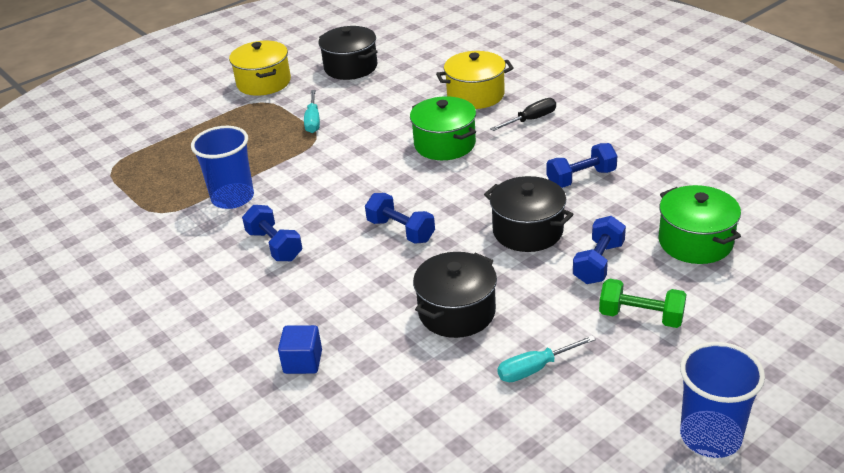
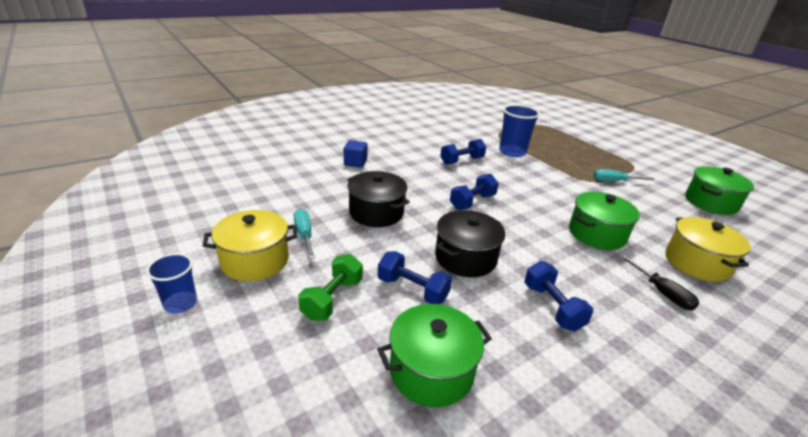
camera: 90 degrees right, 5 degrees down
yellow pot [229,41,291,96] -> yellow pot moved to [203,210,297,281]
black pot [319,26,378,80] -> green pot [685,166,754,215]
blue cup [680,342,765,458] -> blue cup [146,253,197,314], size x0.62

